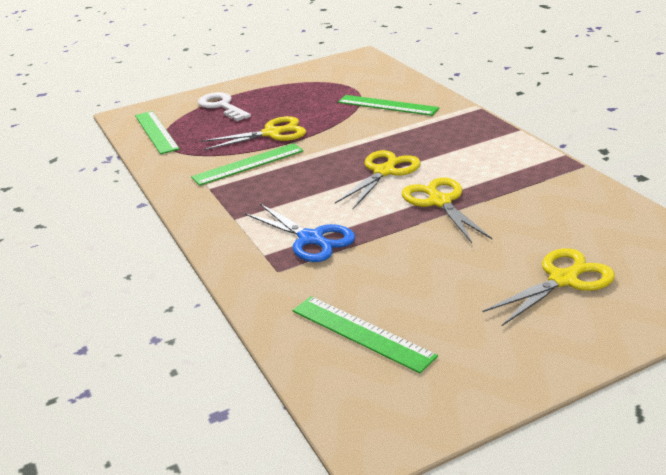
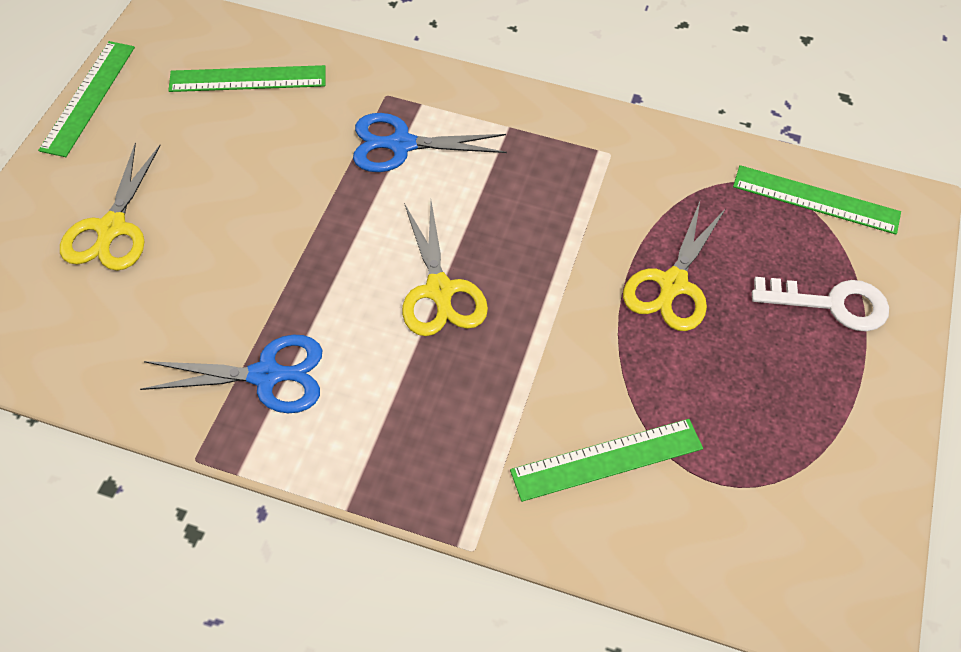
camera: 130 degrees right, 25 degrees up
green ruler [191,143,304,186] -> green ruler moved to [38,41,135,157]
yellow scissors [402,178,492,243] -> none
none -> blue scissors [140,335,323,413]

